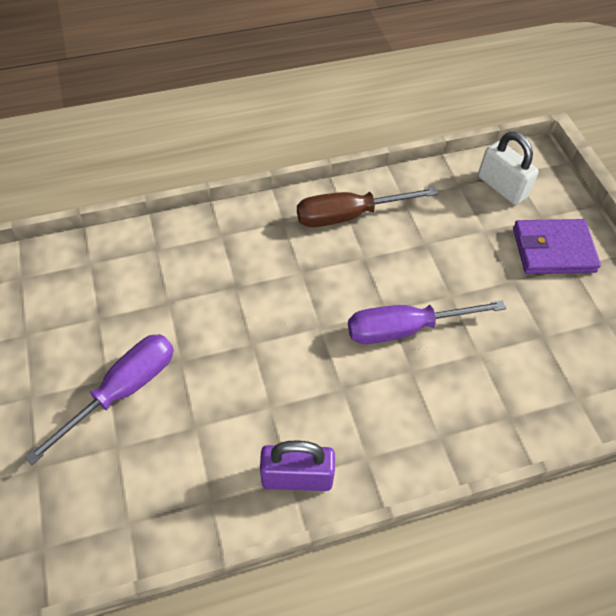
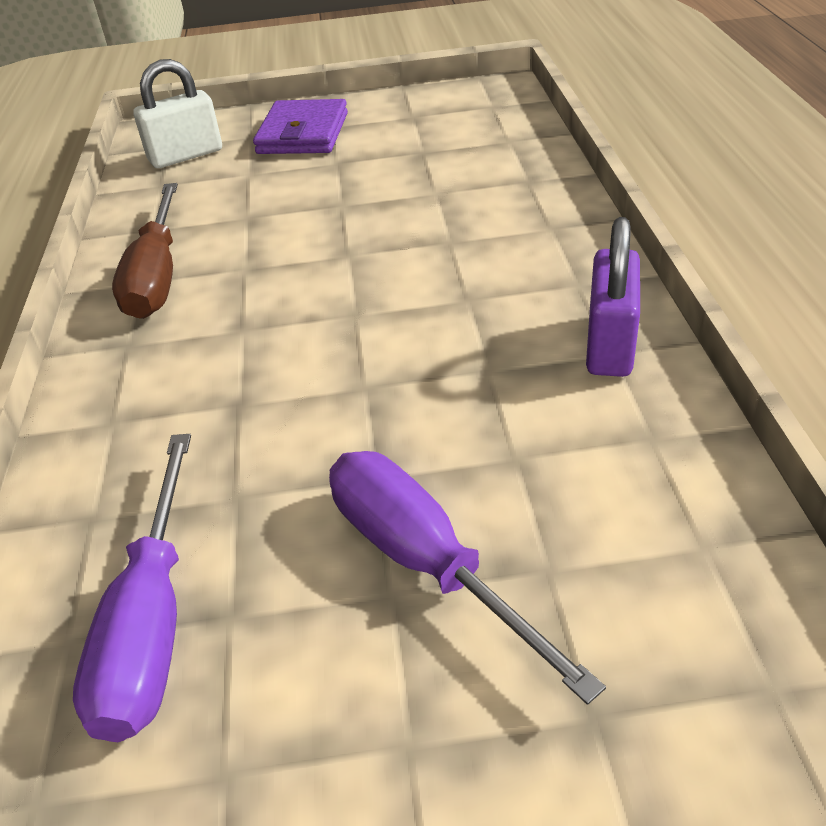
camera: 75 degrees left, 15 degrees down
purple screwdriver [348,300,506,344] -> purple screwdriver moved to [73,434,191,742]

